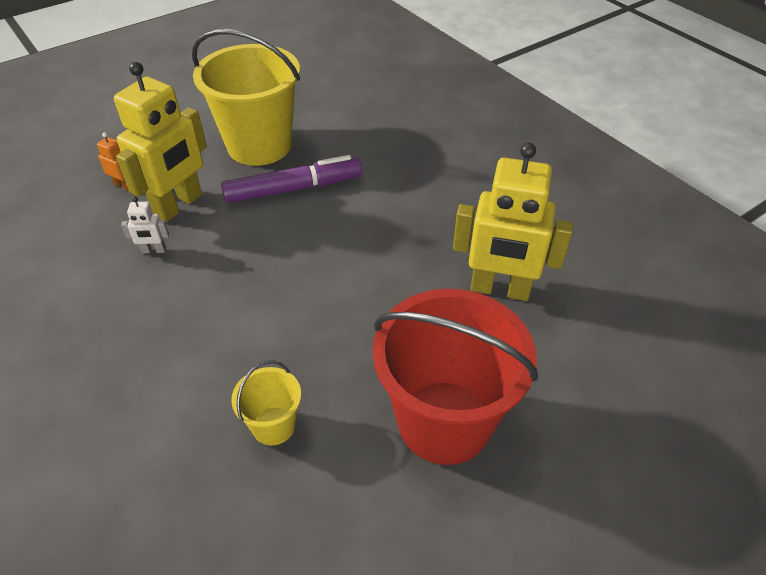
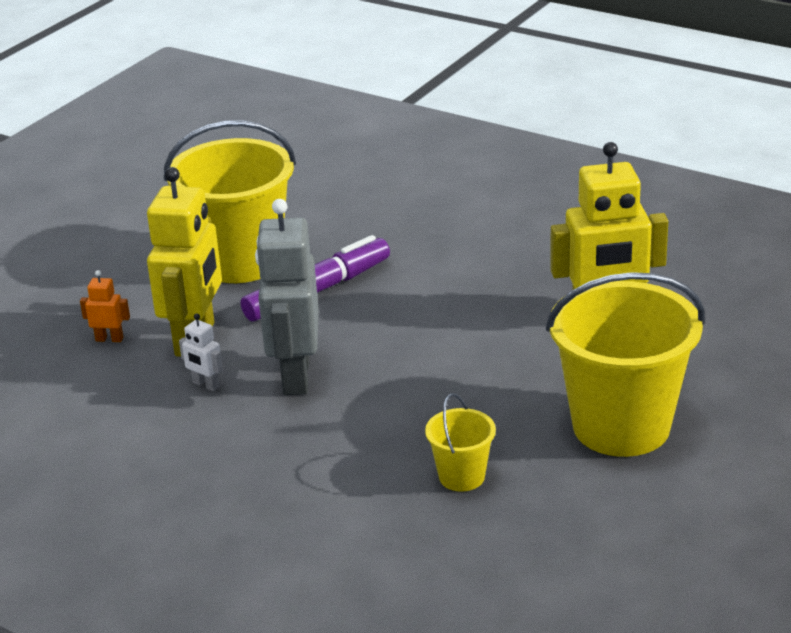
camera: 20 degrees left, 15 degrees down
white robot [121,197,169,253] -> white robot turned 60 degrees clockwise [179,314,223,391]
red bucket [373,289,538,465] -> yellow bucket [546,272,705,457]
none -> grey robot [255,199,319,395]

